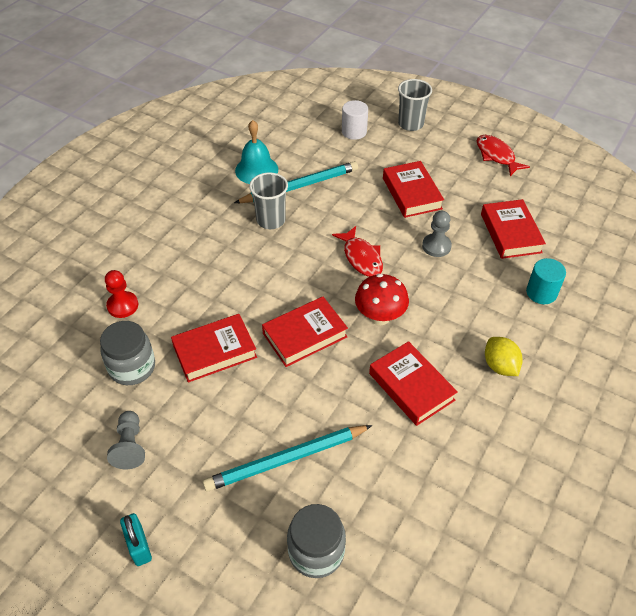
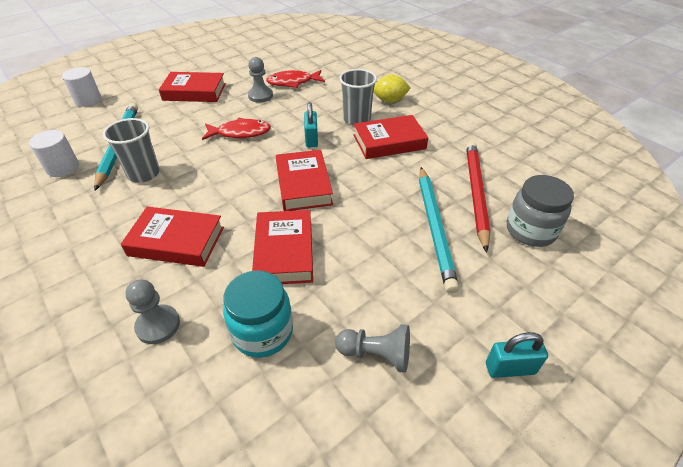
camera: 70 degrees left, 5 degrees down
grey jar [100,321,155,385] -> turquoise jar [223,270,293,358]
red pawn [105,270,138,318] -> grey pawn [125,279,180,344]
turquoise bell [235,120,278,184] -> white cylinder [29,130,79,177]
red mushroom [355,274,409,325] -> turquoise padlock [304,102,318,148]
grey cup [398,79,432,131] -> grey cup moved to [339,69,377,126]
red fish [477,135,530,176] -> red fish moved to [266,70,325,88]
red book [481,199,546,259] -> red book moved to [121,206,224,267]
turquoise cylinder [526,258,566,304] -> none
none -> red pencil [466,142,491,253]

